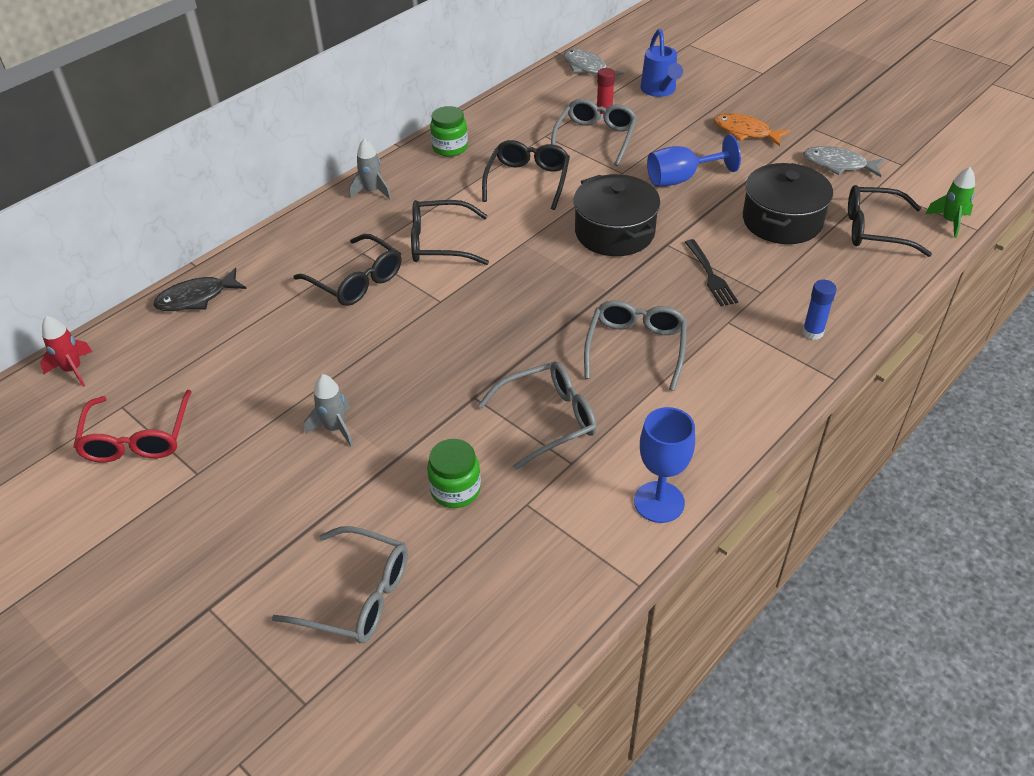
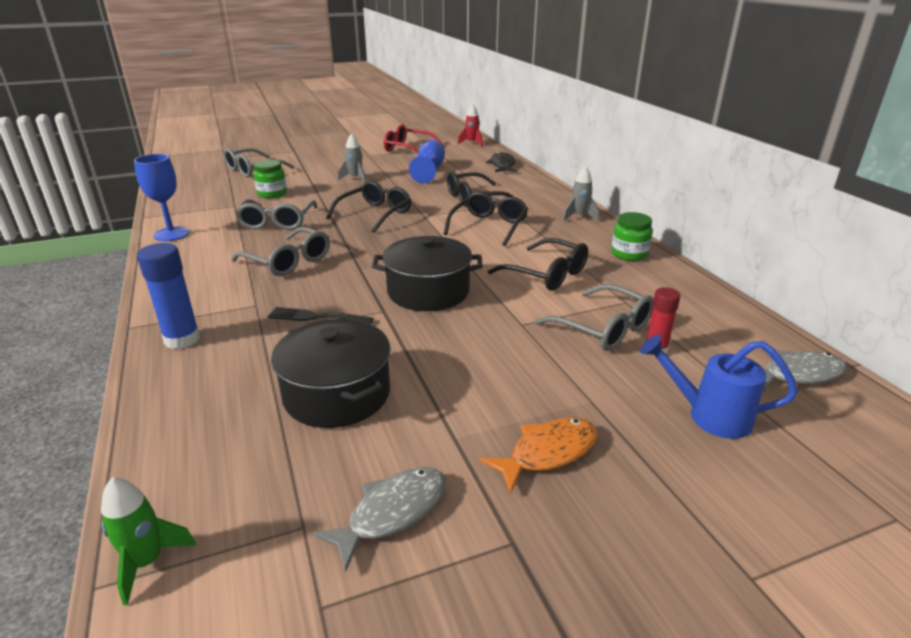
camera: 115 degrees right, 15 degrees down
blue goblet [647,135,741,187] -> blue goblet moved to [409,140,445,183]
blue glue stick [802,280,836,340] -> blue glue stick [137,243,200,349], size x1.55
black glasses [848,185,932,257] -> black glasses moved to [326,181,411,233]

